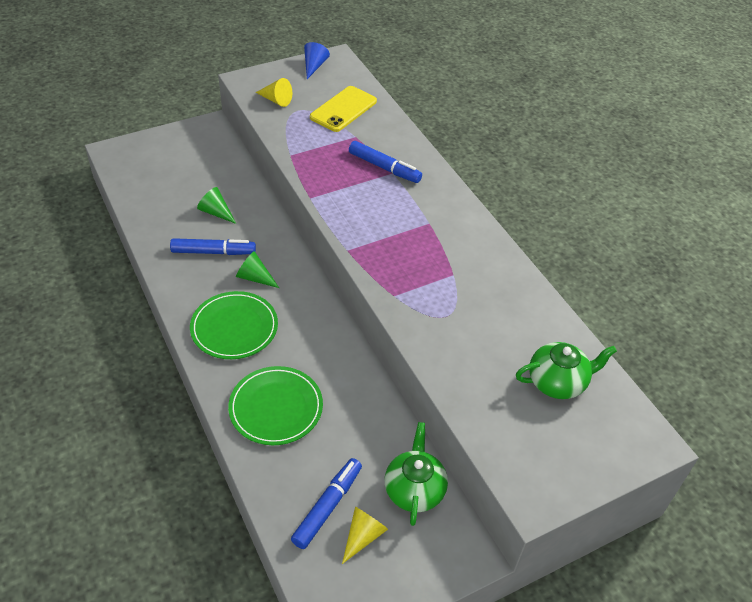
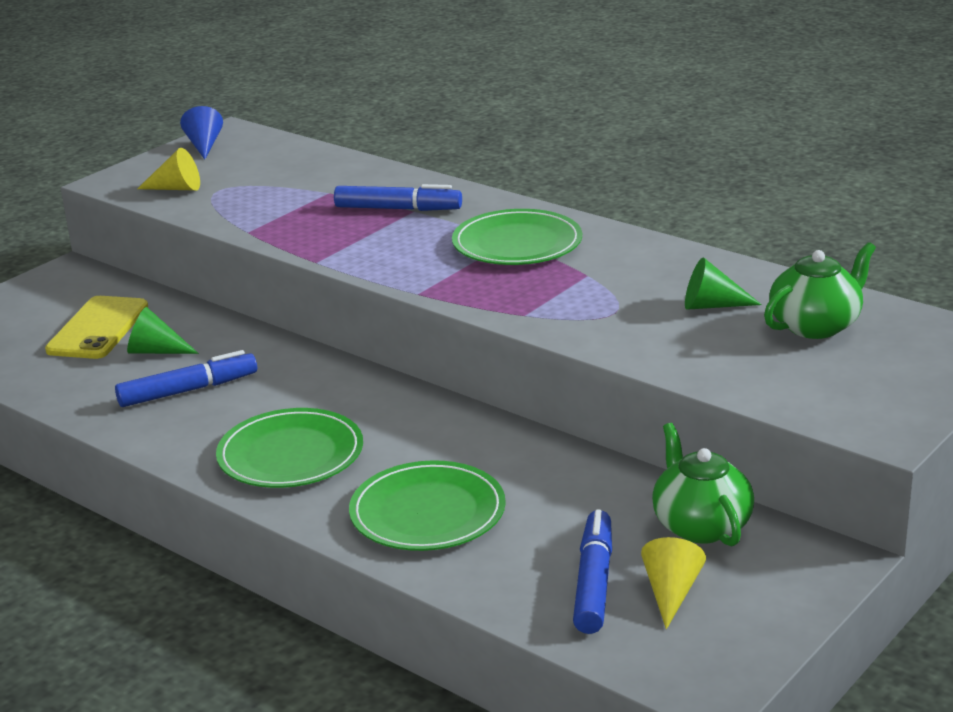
camera: 20 degrees left, 20 degrees down
green cone [236,251,279,288] -> green cone moved to [685,257,762,310]
yellow phone [310,86,377,132] -> yellow phone moved to [45,296,148,359]
none -> green plate [452,209,582,265]

